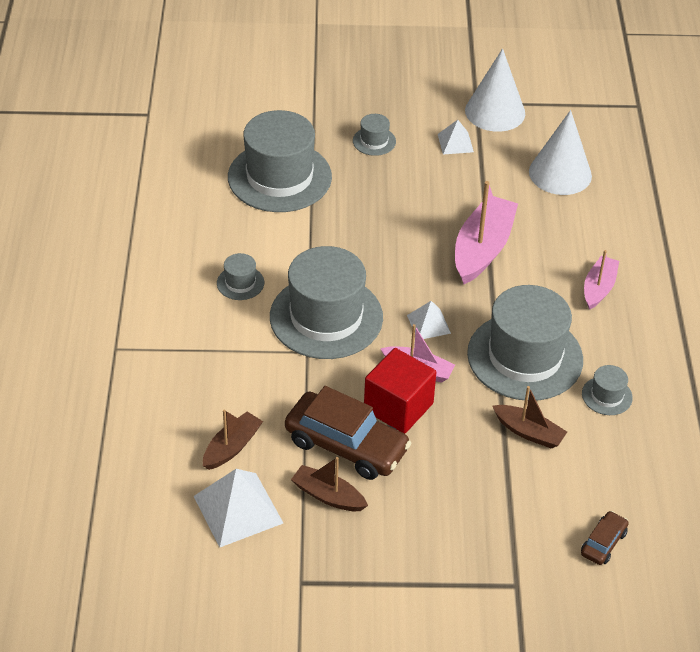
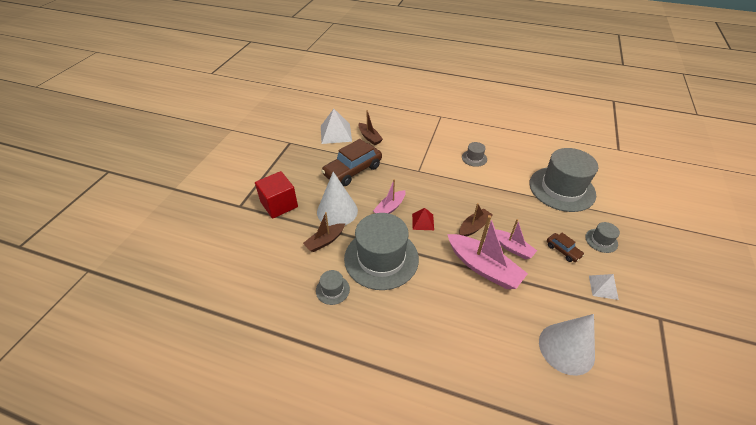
camera: 110 degrees right, 0 degrees up
grey hat [270,246,383,359] -> none
brown boat [291,457,368,511] -> brown boat moved to [459,203,493,236]
red cube [364,348,436,434] -> red cube moved to [255,171,298,219]
white pyramid [407,301,451,339] -> red pyramid [412,208,434,230]
white cone [465,49,525,132] -> white cone moved to [317,172,358,226]
brown car [581,511,629,565] -> brown car moved to [547,233,584,262]
pink boat [584,250,619,310] -> pink boat moved to [495,219,537,259]

